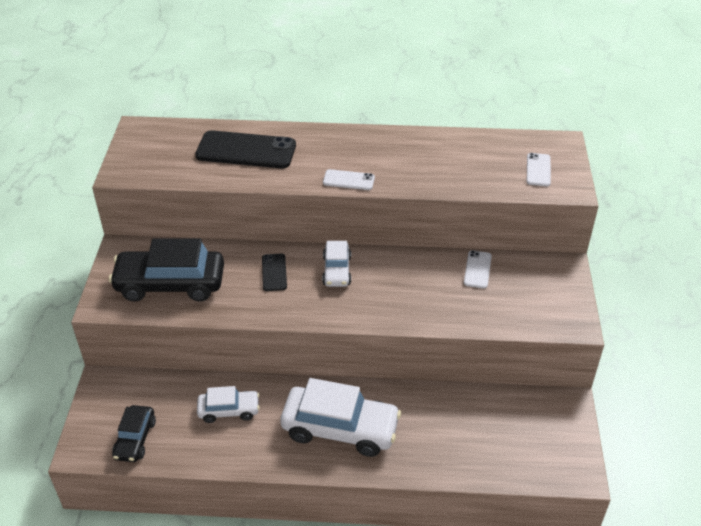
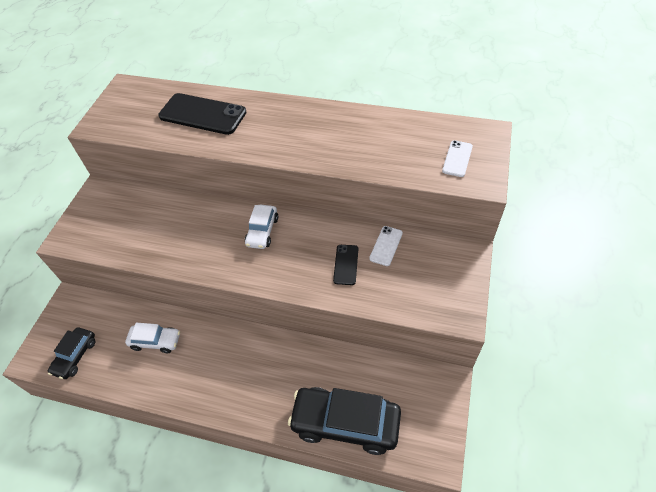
camera: 15 degrees right, 10 degrees up
black car [109,239,224,302] -> black car moved to [288,387,401,455]
black phone [262,253,287,291] -> black phone moved to [333,245,358,285]
white car [280,378,401,457] -> none
white phone [323,169,375,190] -> none

